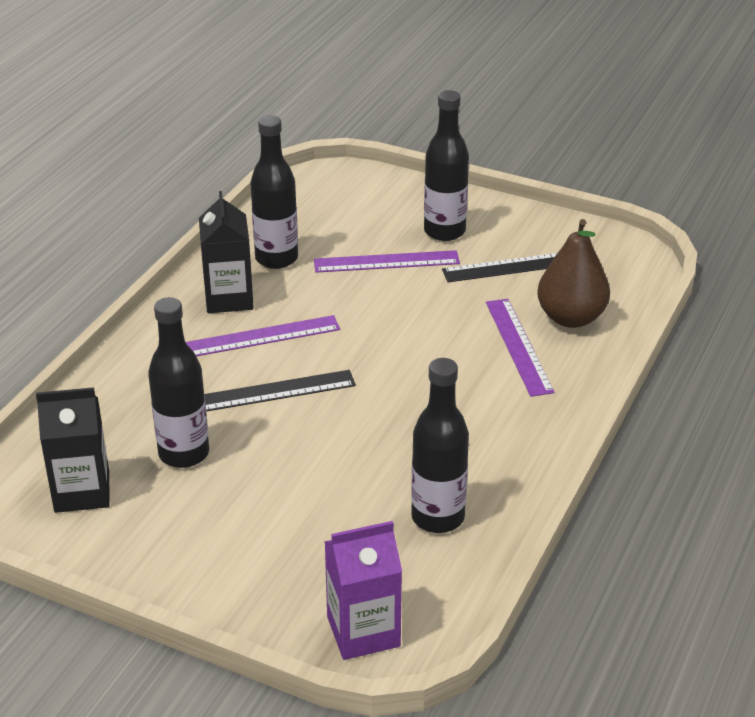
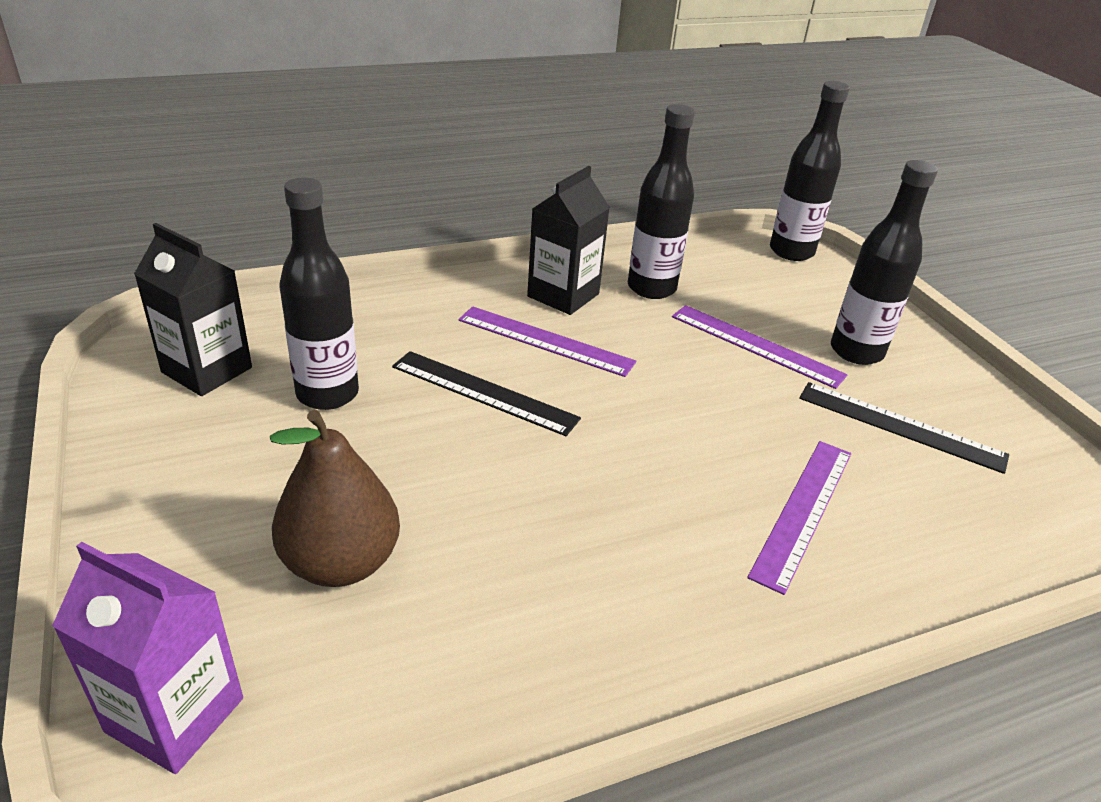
camera: 40 degrees right, 0 degrees up
black bottle [411,358,469,533] -> black bottle moved to [770,81,850,261]
brown pear [537,219,610,328] -> brown pear moved to [270,410,400,587]

